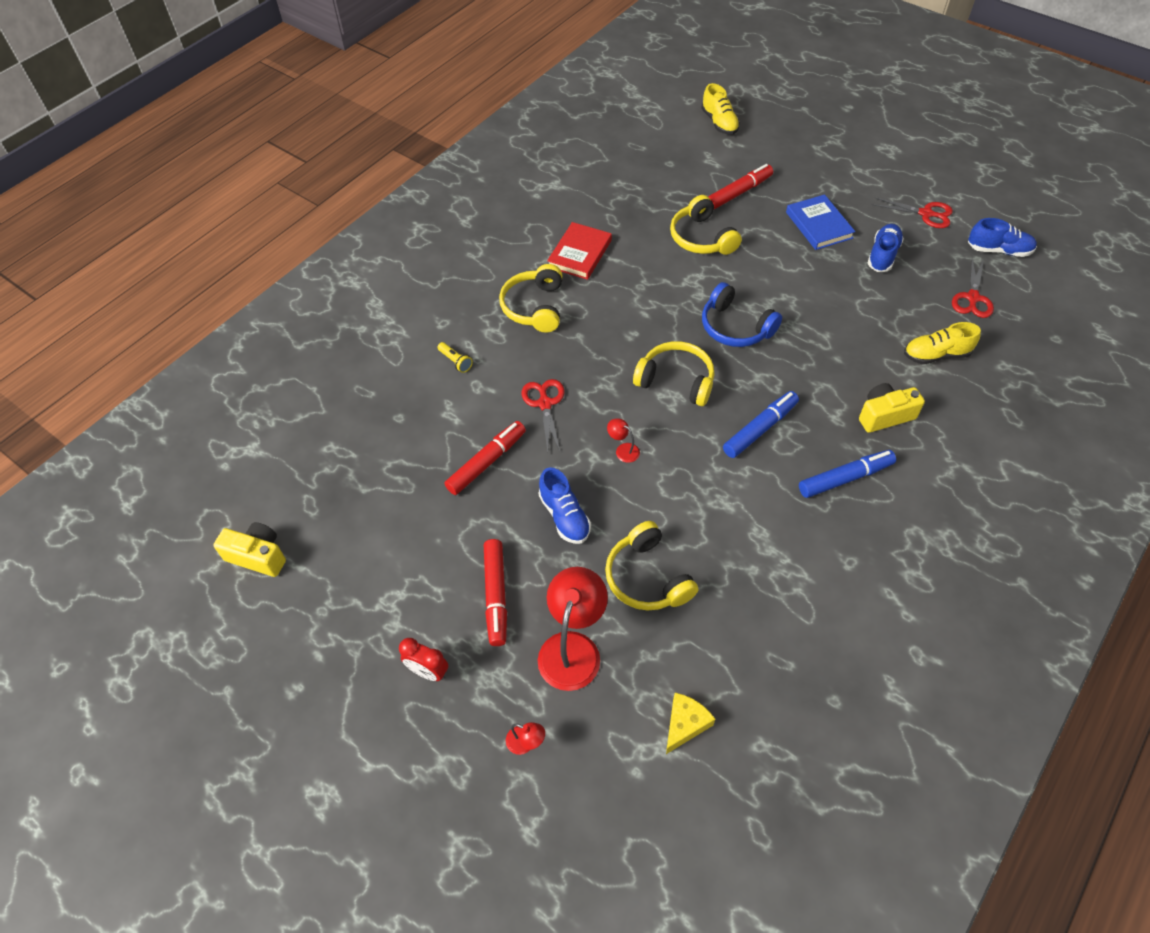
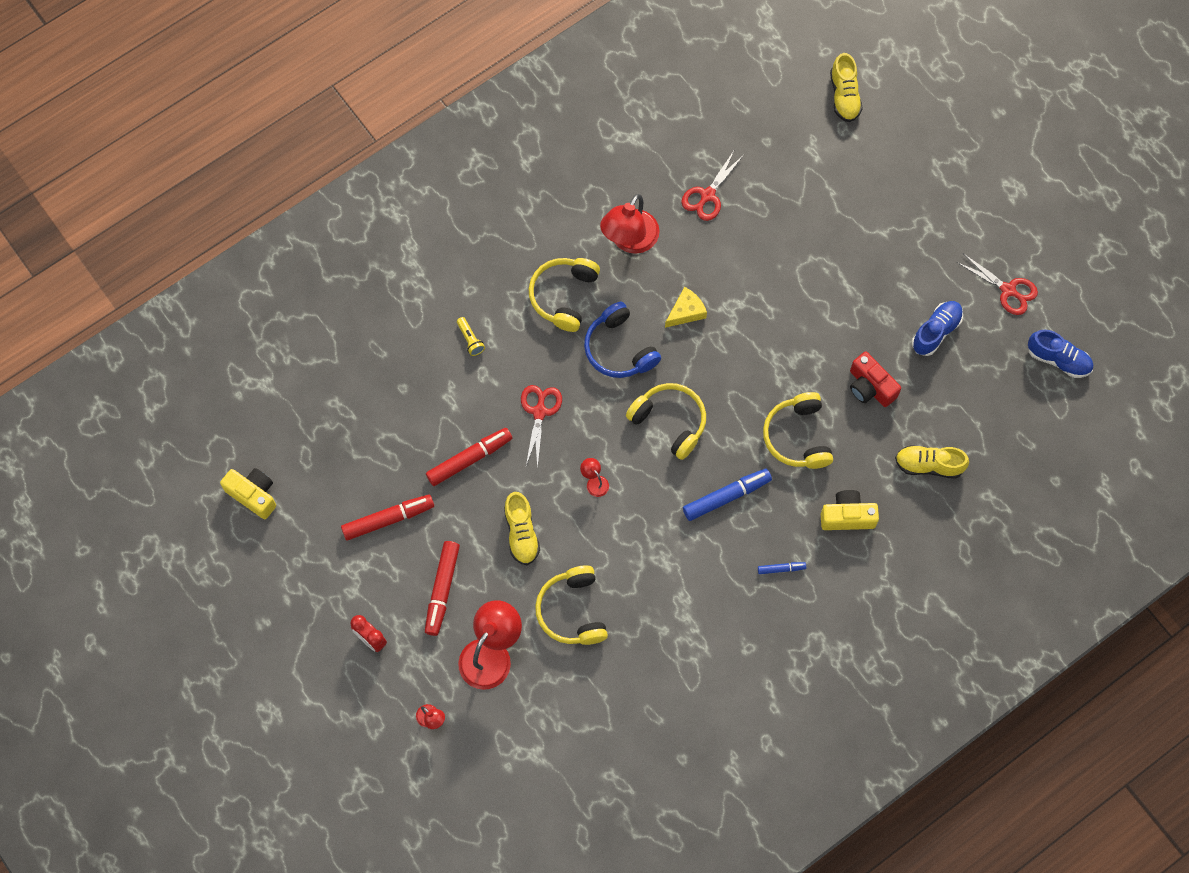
camera: 15 degrees right, 15 degrees up
blue shoe [539,467,591,544] -> yellow shoe [504,492,540,565]
red book [547,222,612,280] -> red lamp [600,194,660,254]
yellow cheese [666,693,715,754] -> yellow cheese moved to [665,287,707,328]
yellow headphones [670,195,742,255] -> yellow headphones moved to [763,392,833,469]
blue headphones [702,282,782,347] -> blue headphones moved to [584,302,661,378]
red marker [708,164,773,209] -> red marker moved to [341,494,434,541]
blue book [786,194,855,250] -> none
blue marker [799,450,896,498] -> blue marker [758,562,806,574], size x0.51
red scissors [952,258,994,318] -> red scissors moved to [681,149,744,221]
none -> red camera [850,352,901,407]

